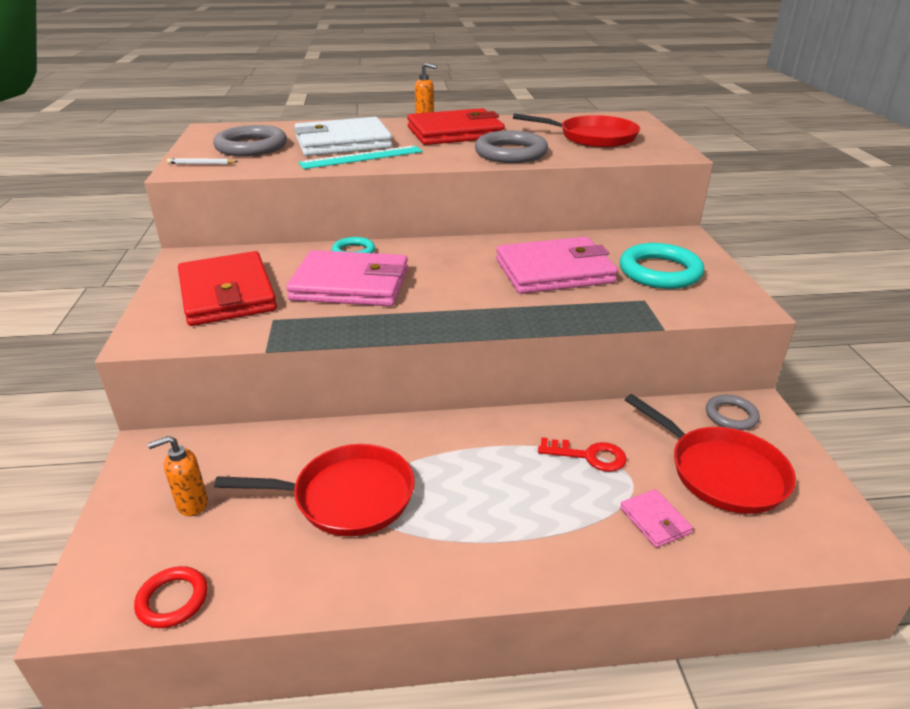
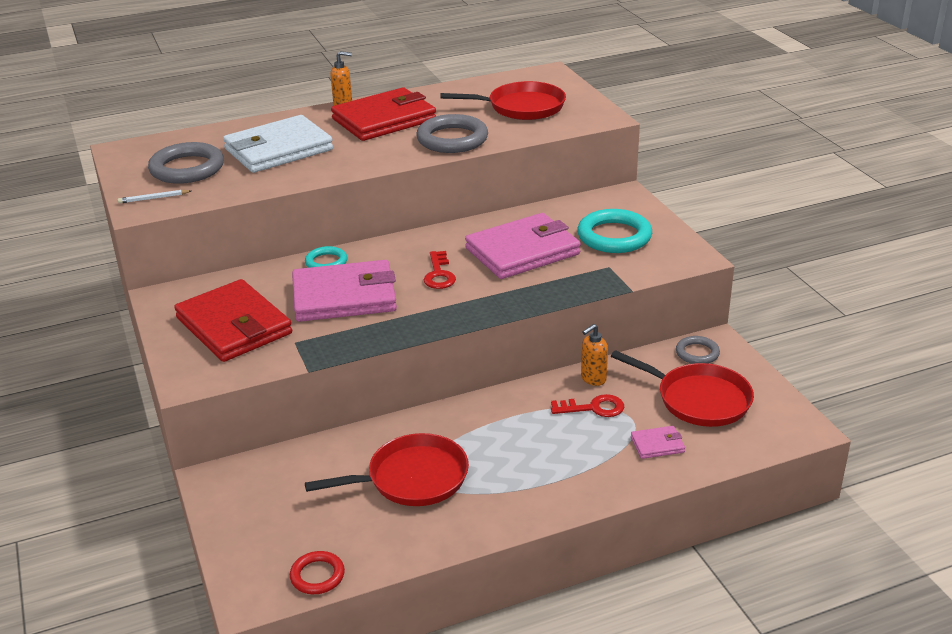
camera: 15 degrees left, 0 degrees up
orange soap dispenser [148,436,208,516] -> orange soap dispenser moved to [581,324,608,386]
turquoise ruler [298,146,423,169] -> none
pink wallet [620,489,693,548] -> pink wallet turned 60 degrees counterclockwise [631,426,685,459]
none -> red key [424,251,456,289]

